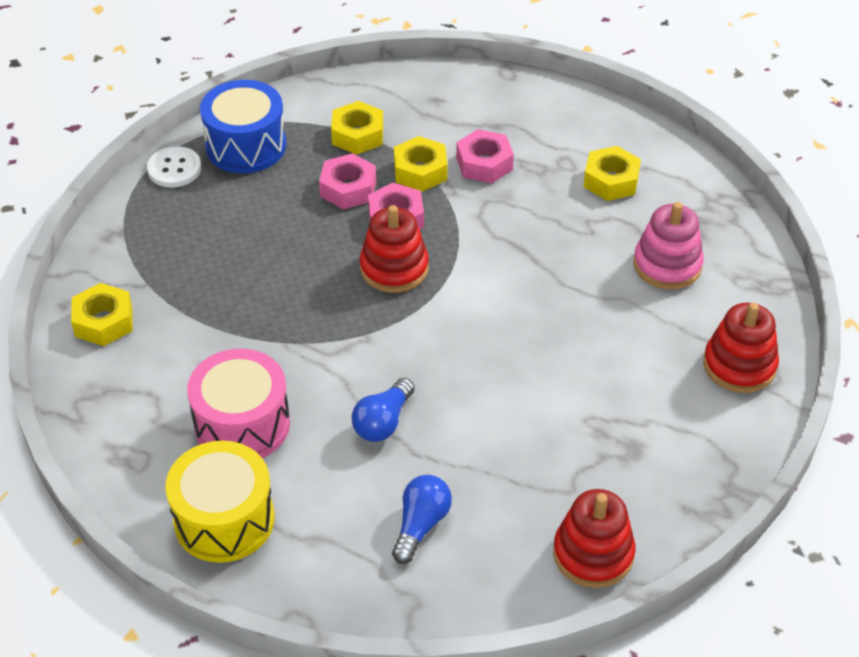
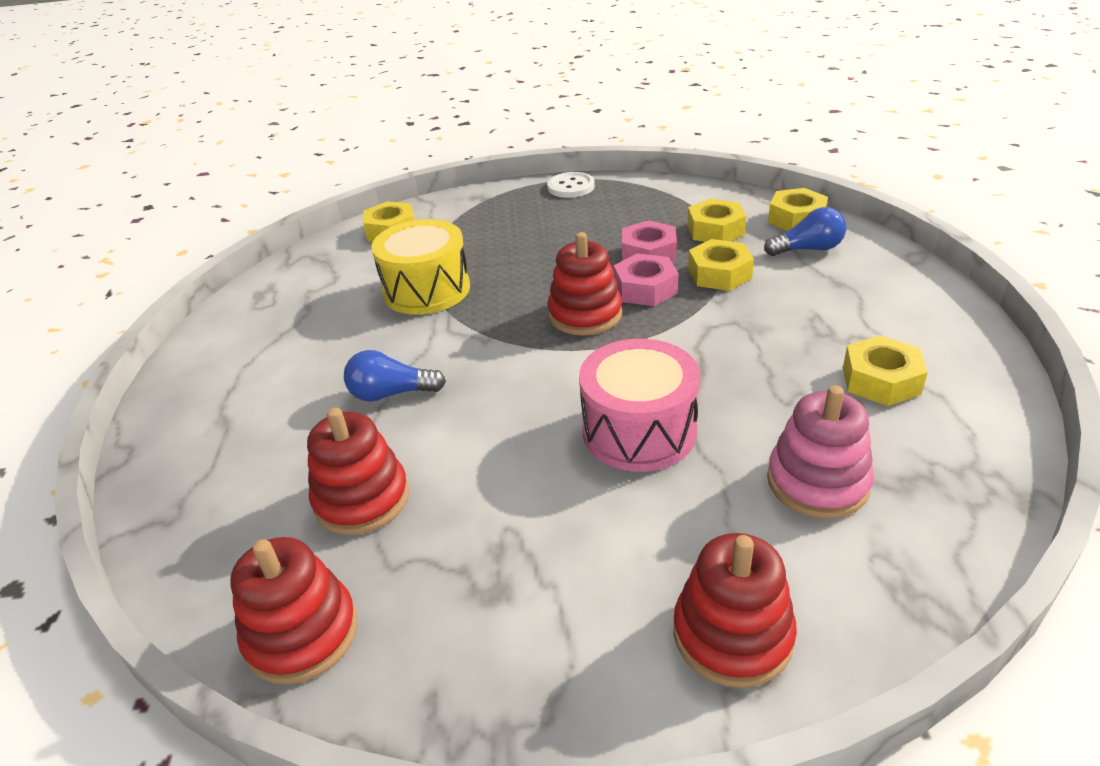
camera: 60 degrees right, 10 degrees down
yellow drum [166,441,275,563] -> yellow drum moved to [371,219,470,315]
pink drum [187,348,290,458] -> pink drum moved to [579,339,700,472]
blue drum [200,80,286,173] -> none
blue light bulb [392,475,452,564] -> blue light bulb moved to [764,207,846,256]
pink nut [456,129,514,184] -> none
none -> red stacking toy [307,408,409,535]
none -> yellow nut [768,188,828,231]

